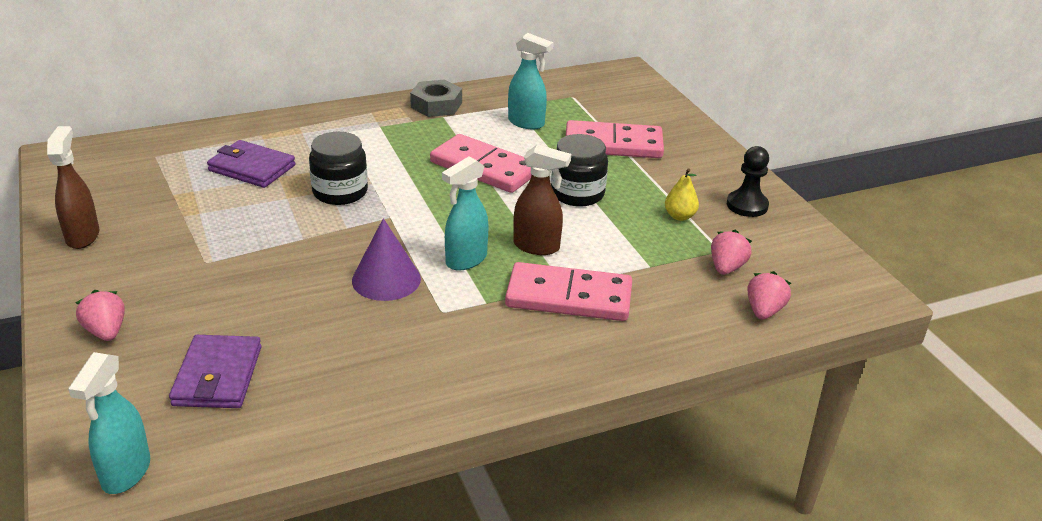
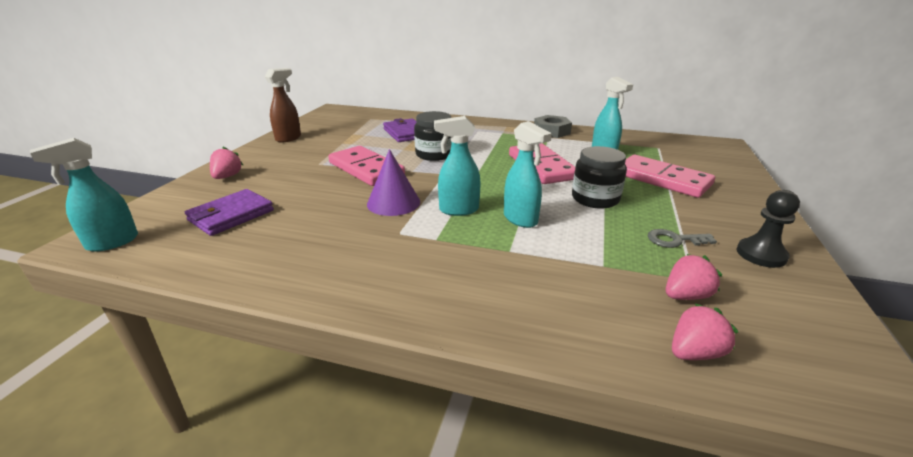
camera: 40 degrees right, 5 degrees down
pink domino [505,262,632,321] -> pink domino moved to [328,146,405,186]
brown spray bottle [513,144,571,255] -> turquoise spray bottle [504,121,552,228]
yellow pear [665,168,699,221] -> grey key [648,229,717,248]

